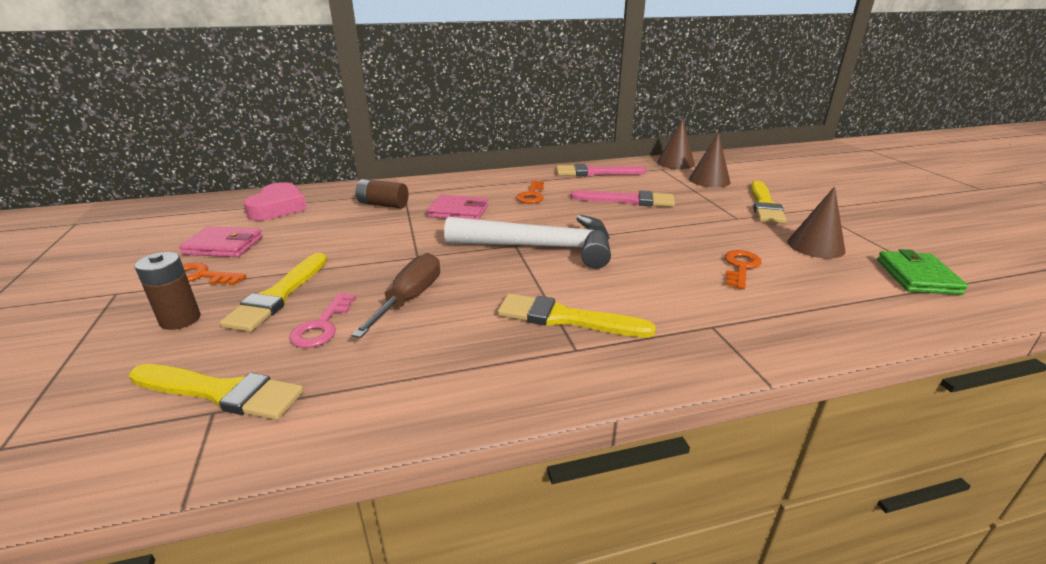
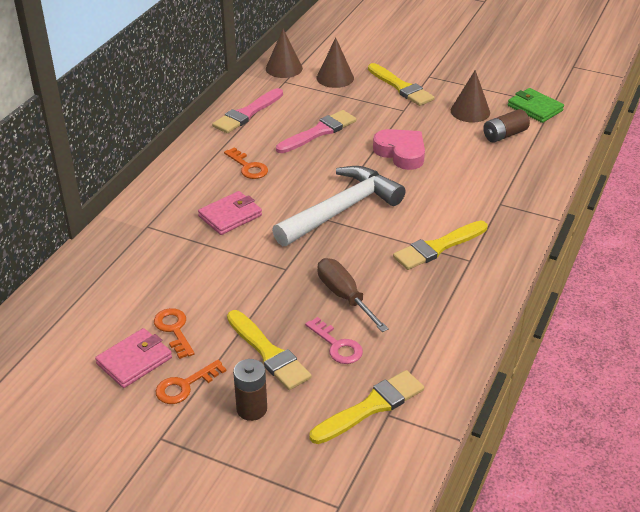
camera: 50 degrees left, 10 degrees up
pink heart [243,182,307,221] -> pink heart moved to [373,129,425,170]
brown battery [356,179,409,208] -> brown battery moved to [483,109,530,143]
orange key [725,250,761,289] -> orange key moved to [154,308,195,359]

